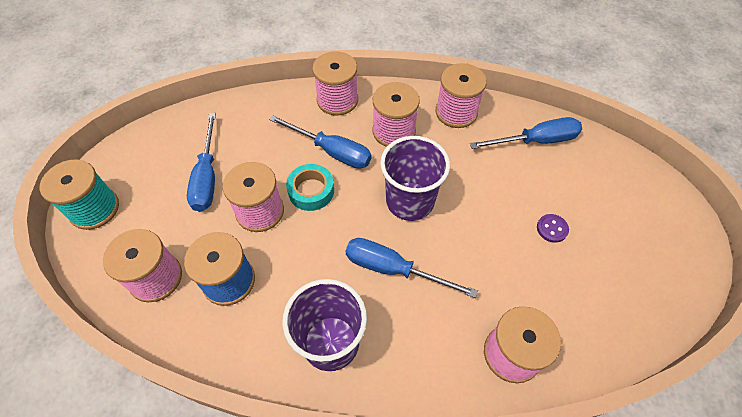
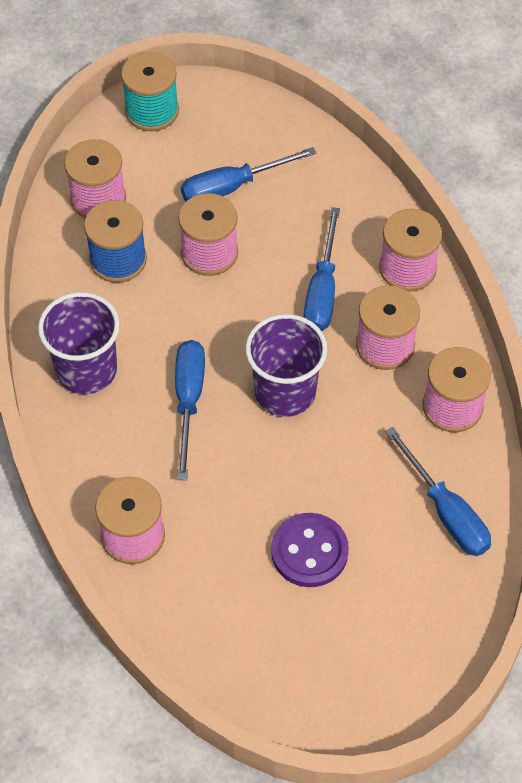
camera: 70 degrees right, 0 degrees up
turquoise tape [286,164,334,211] -> none
purple button [537,214,569,243] -> purple button [271,513,349,587], size x1.95

